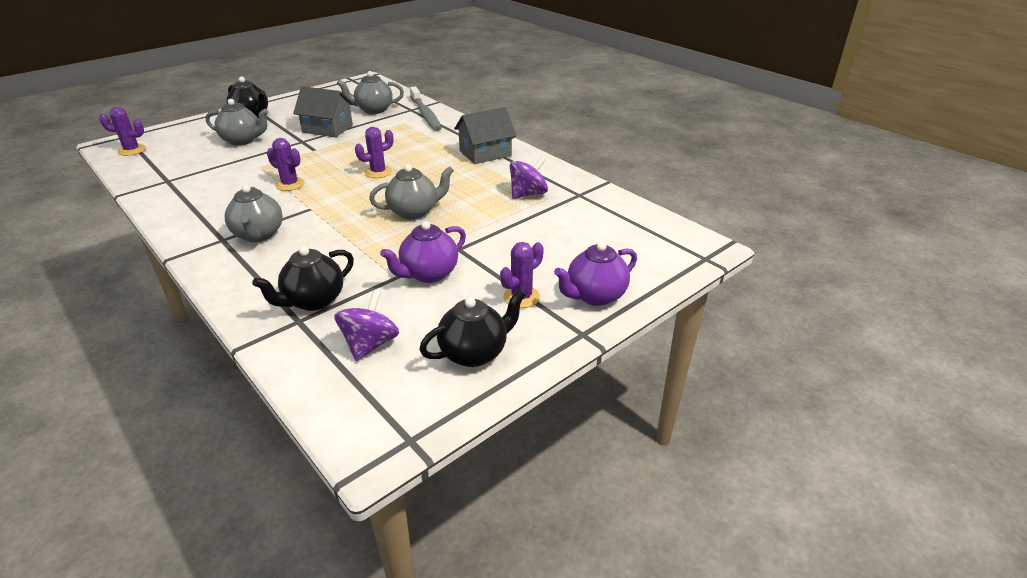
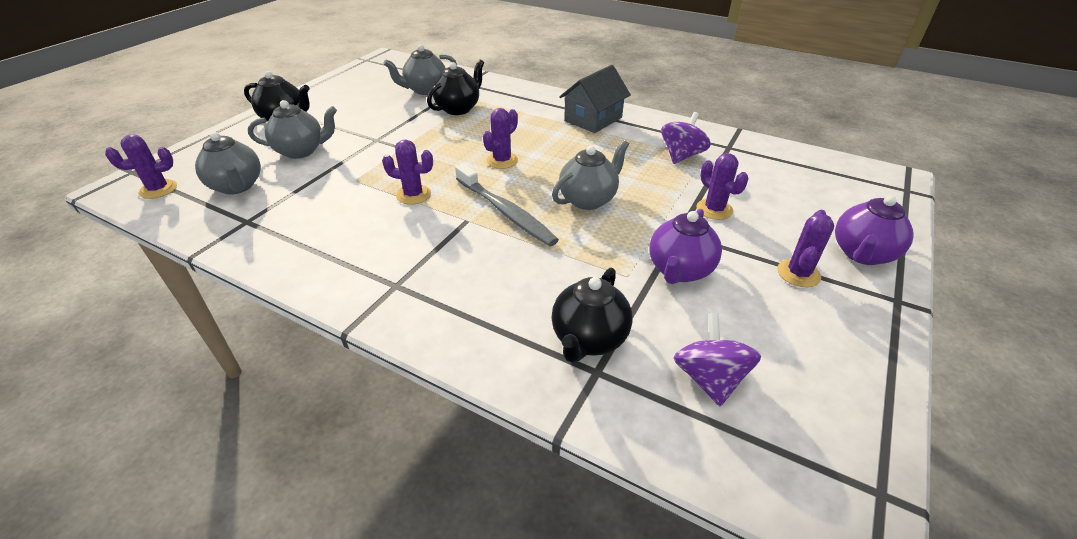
camera: 20 degrees left, 5 degrees up
grey teapot [225,185,283,242] -> grey teapot moved to [195,132,261,195]
grey house [293,86,354,137] -> none
grey toothbrush [410,87,441,131] -> grey toothbrush moved to [455,163,559,246]
black teapot [419,290,526,367] -> black teapot moved to [427,60,484,115]
none -> purple cactus [696,153,749,220]

